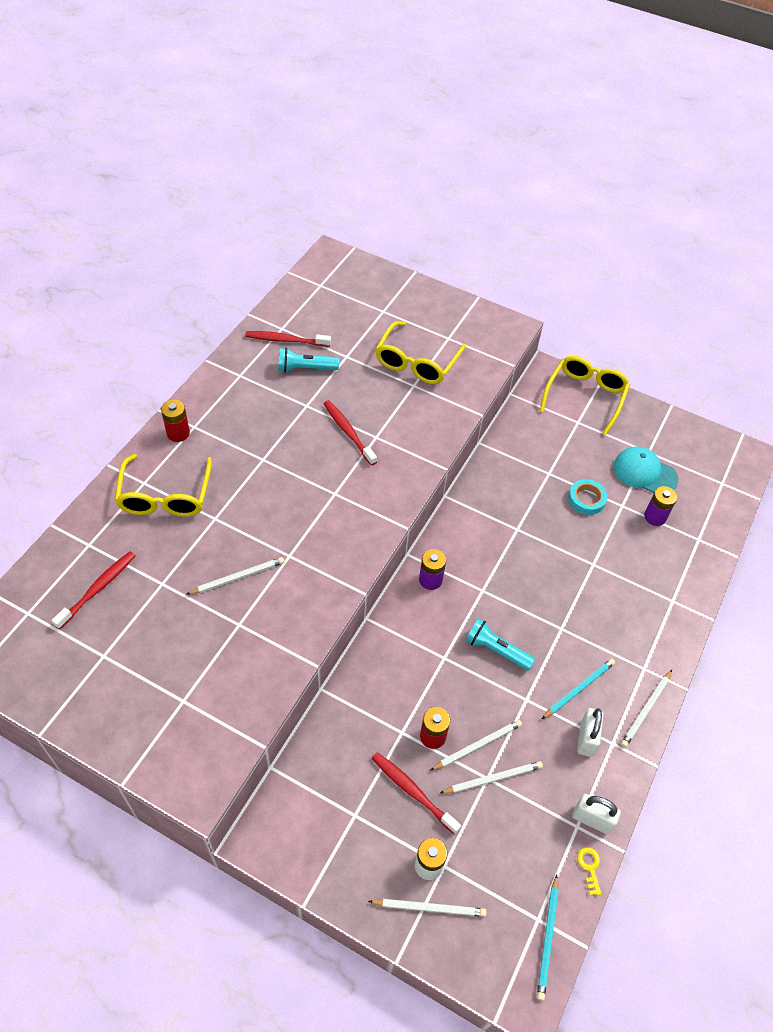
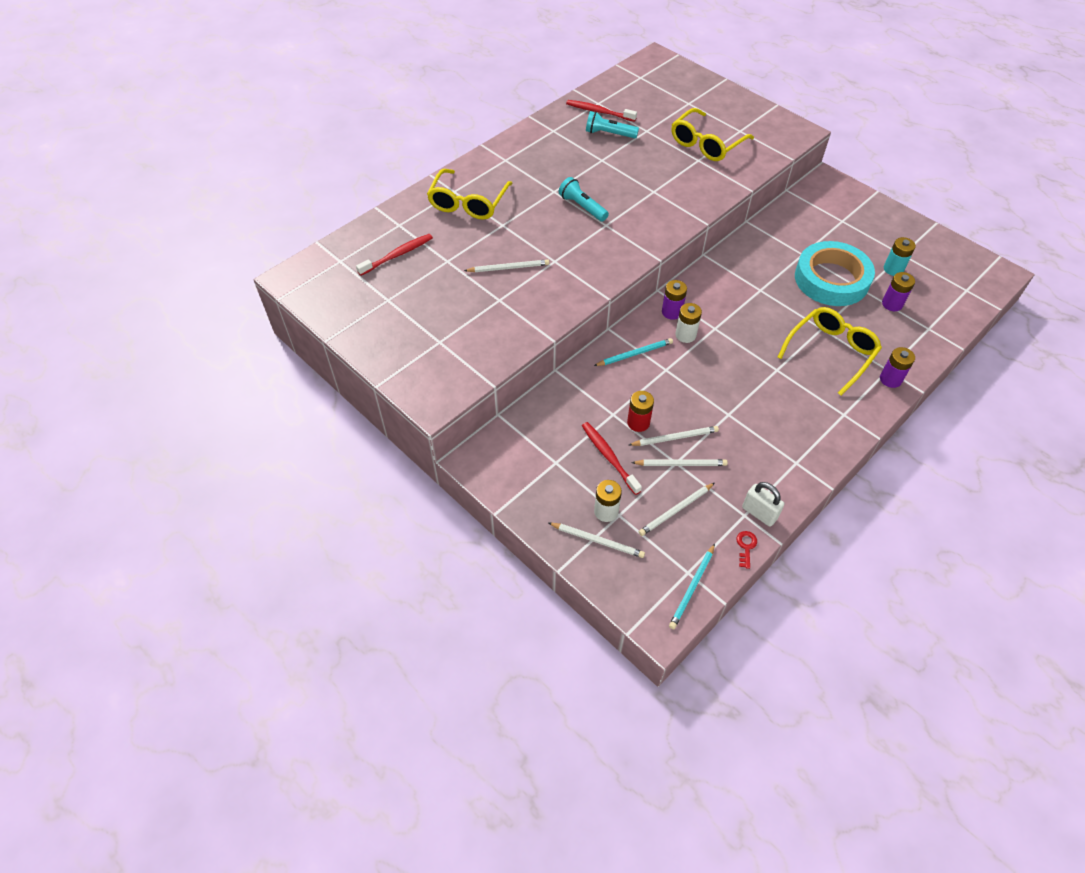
camera: 20 degrees right, 0 degrees up
red battery [161,400,190,442] -> none
red toothbrush [323,400,377,466] -> none
turquoise flashlight [465,618,535,671] -> turquoise flashlight moved to [559,177,609,221]
yellow glasses [540,356,630,436] -> yellow glasses moved to [778,307,882,396]
turquoise pencil [542,659,615,719] -> turquoise pencil moved to [594,338,673,366]
turquoise tape [568,479,608,515] -> turquoise tape [795,241,875,306], size x2.16
white padlock [577,708,603,757] -> none
yellow key [577,847,601,896] -> red key [737,531,757,569]
turquoise cap [614,447,678,493] -> turquoise battery [884,237,916,276]
white pencil [621,670,672,748] -> white pencil moved to [639,483,715,536]
none -> white battery [675,303,702,343]
none -> purple battery [880,347,915,388]

